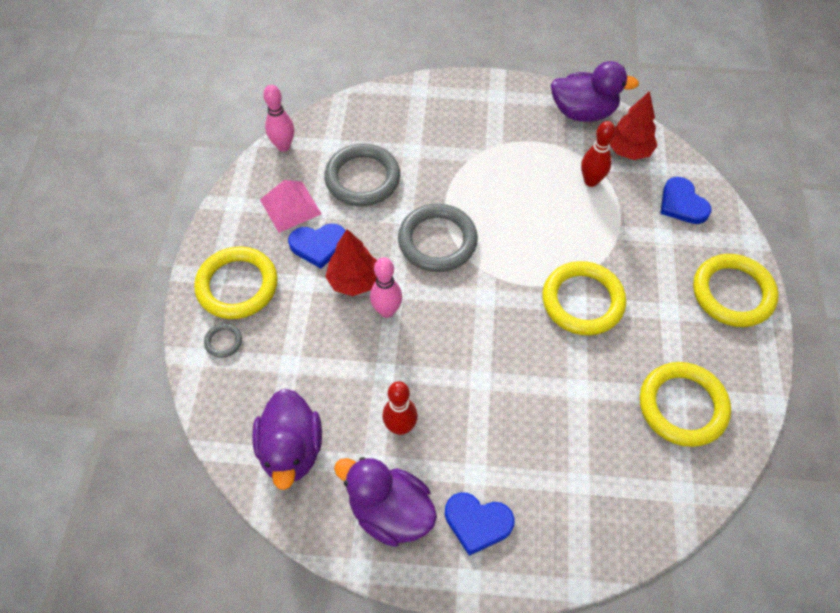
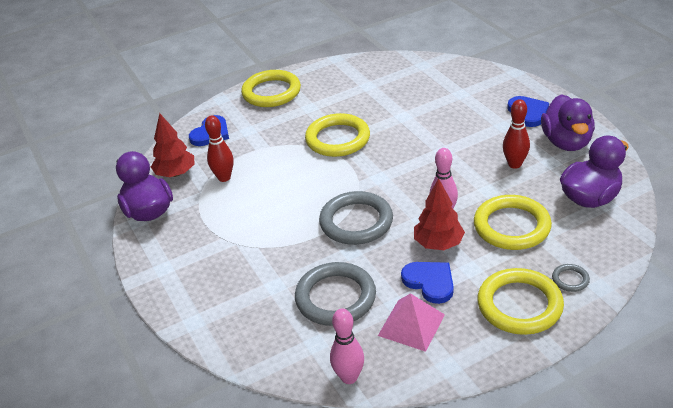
camera: 120 degrees left, 20 degrees down
yellow ring [640,362,731,447] -> yellow ring moved to [474,195,552,250]

